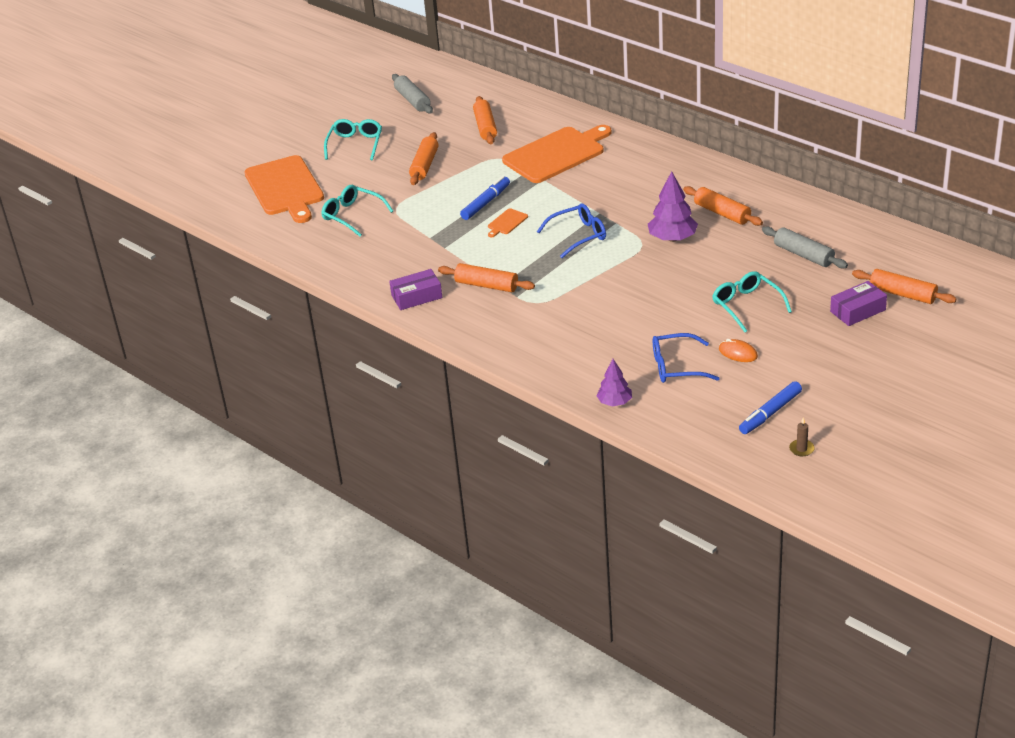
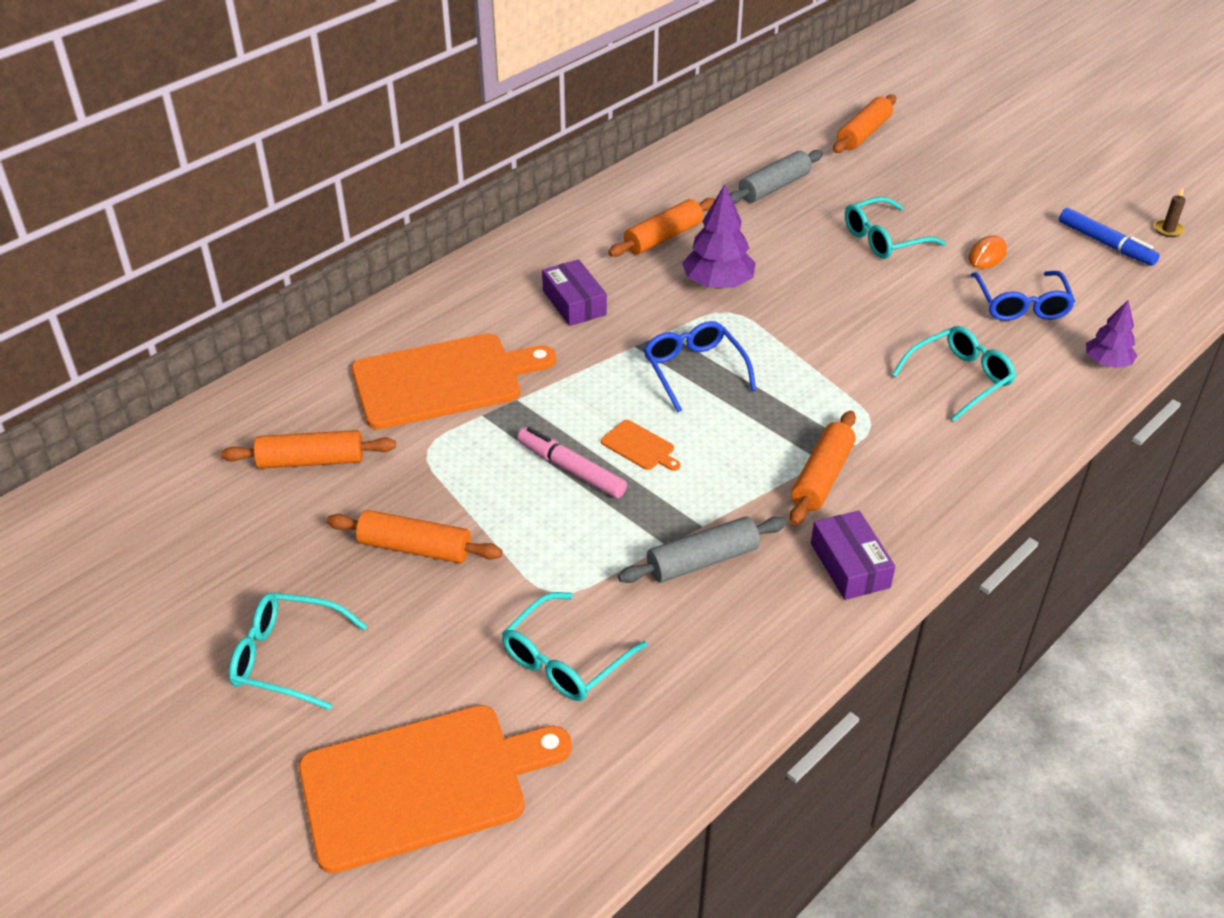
camera: 90 degrees left, 5 degrees up
grey rolling pin [392,74,433,114] -> grey rolling pin moved to [618,516,786,583]
blue marker [460,176,510,220] -> pink marker [517,427,627,498]
orange cutting board [502,125,611,183] -> orange cutting board turned 105 degrees clockwise [351,333,556,429]
purple box [830,281,887,326] -> purple box moved to [542,259,607,326]
none -> turquoise glasses [892,326,1016,422]

